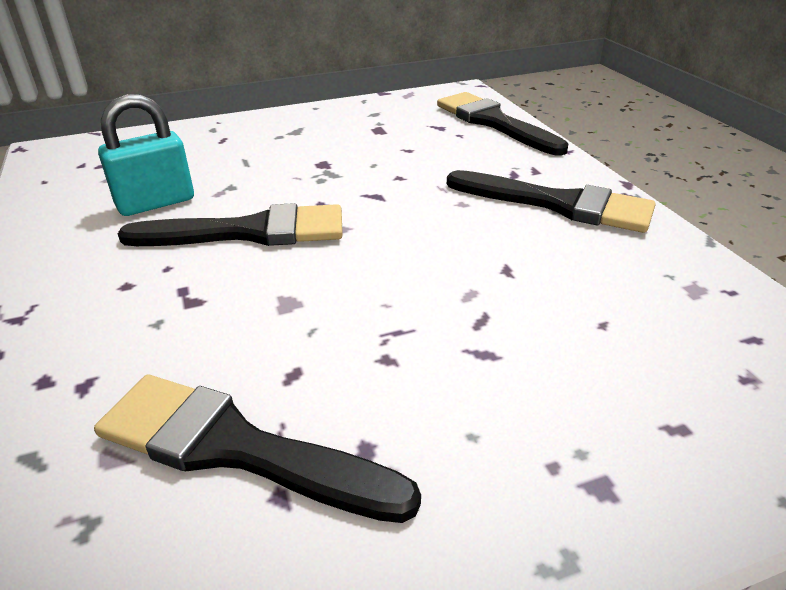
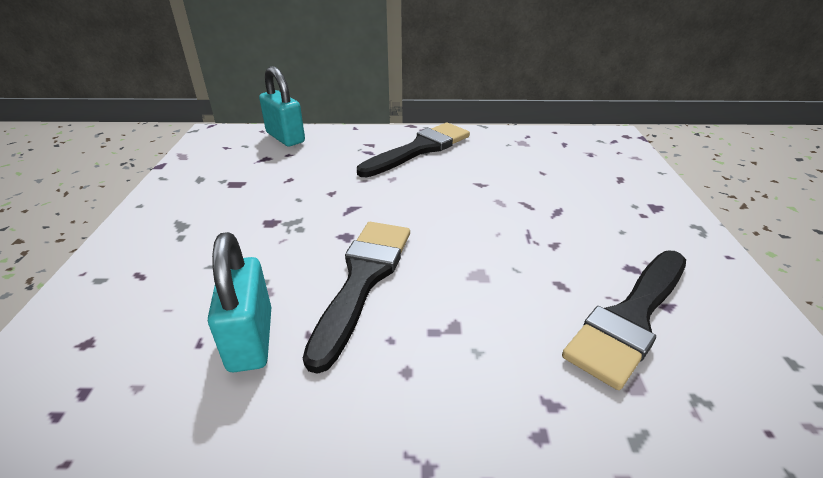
camera: 70 degrees left, 0 degrees up
black brush [437,92,568,155] -> turquoise padlock [259,66,305,146]

